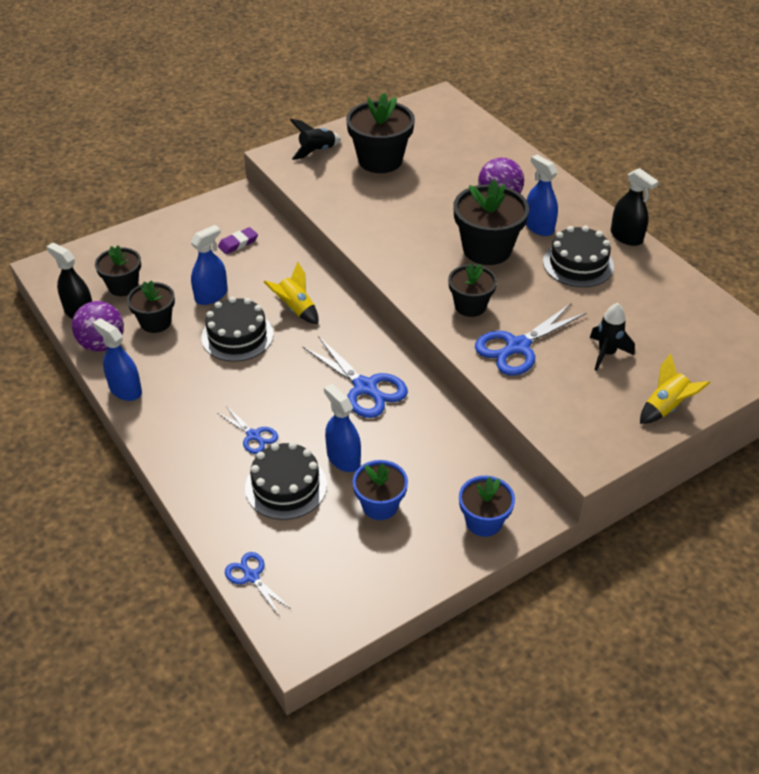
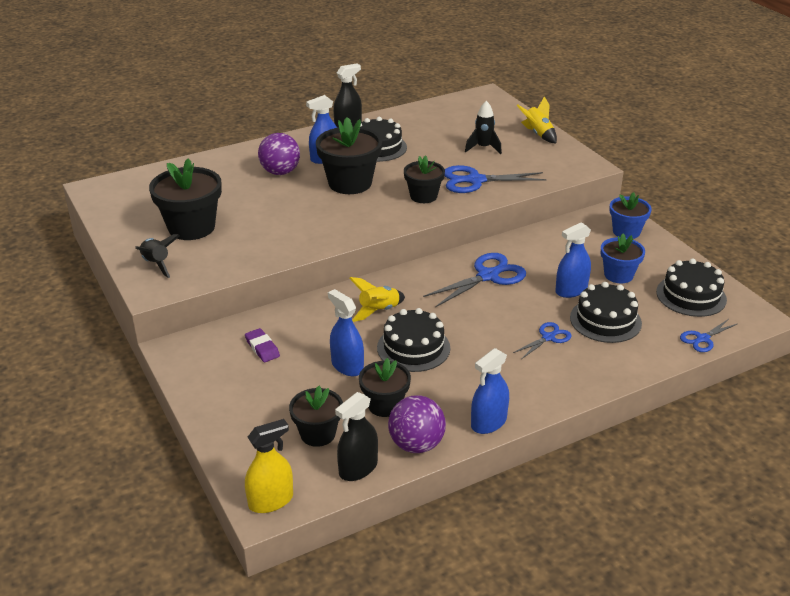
camera: 85 degrees left, 10 degrees down
blue scissors [475,303,586,376] -> blue scissors turned 120 degrees clockwise [444,165,547,193]
none -> yellow spray bottle [245,419,293,513]
none -> black cake [656,258,727,317]

